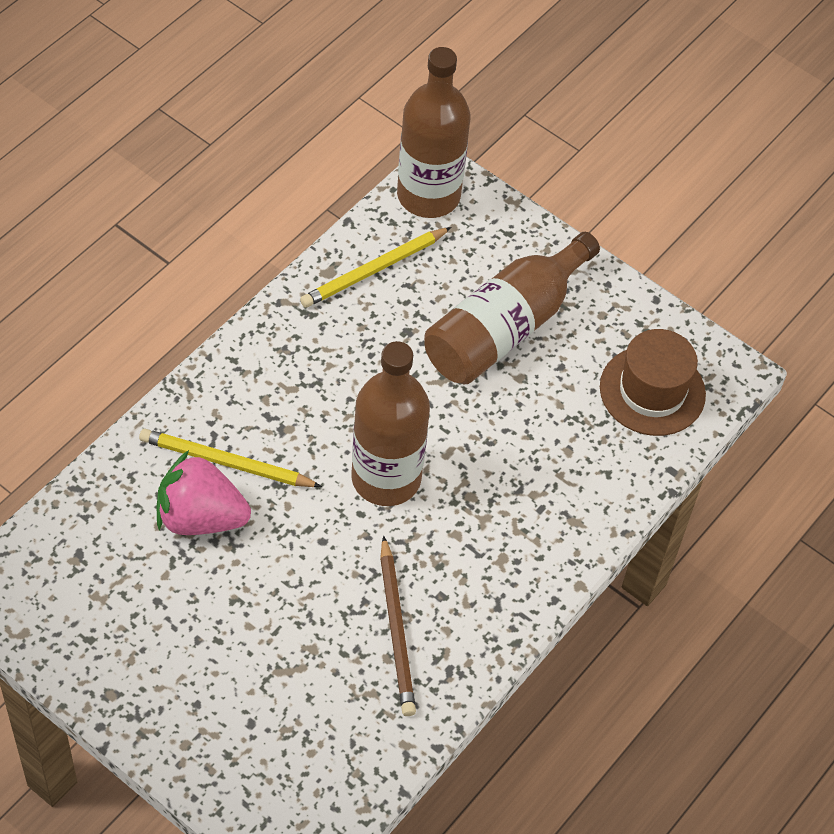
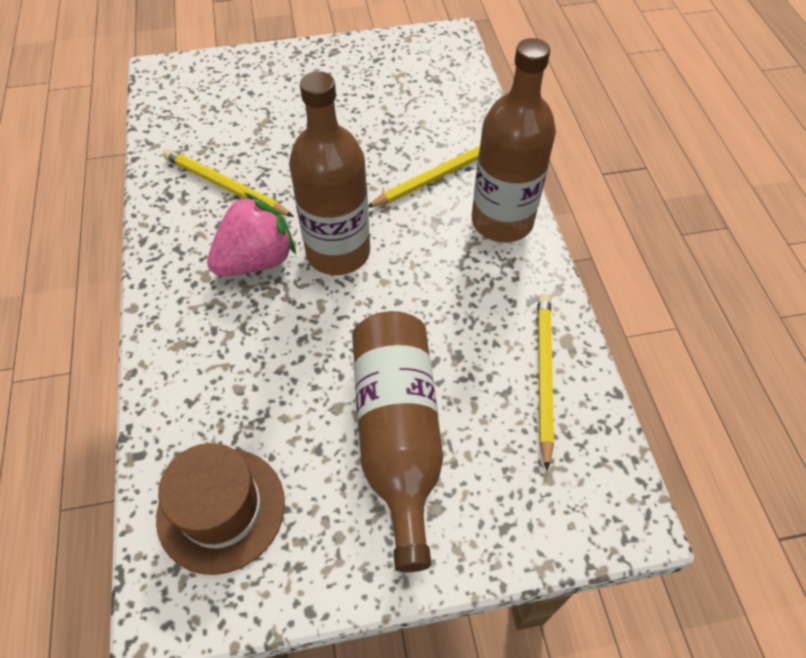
camera: 135 degrees right, 0 degrees up
pink strawberry [157,450,251,535] -> pink strawberry moved to [207,193,296,276]
brown pencil [380,535,416,716] -> yellow pencil [163,149,294,217]
brown bottle [397,47,470,218] -> brown bottle moved to [472,38,556,242]

